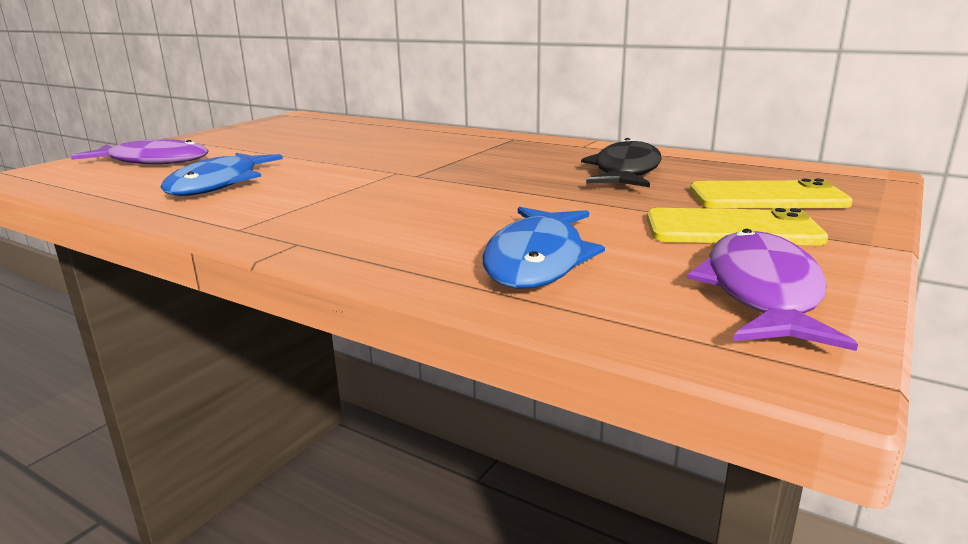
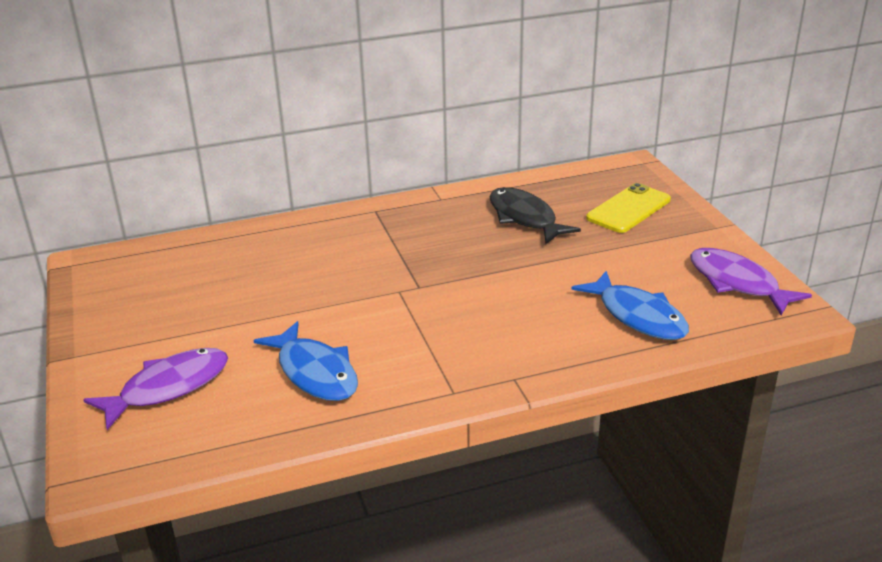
camera: 50 degrees left, 10 degrees up
yellow phone [647,208,828,245] -> none

